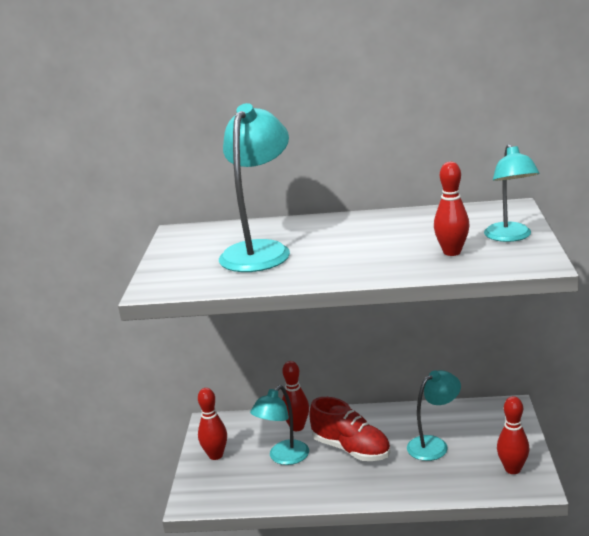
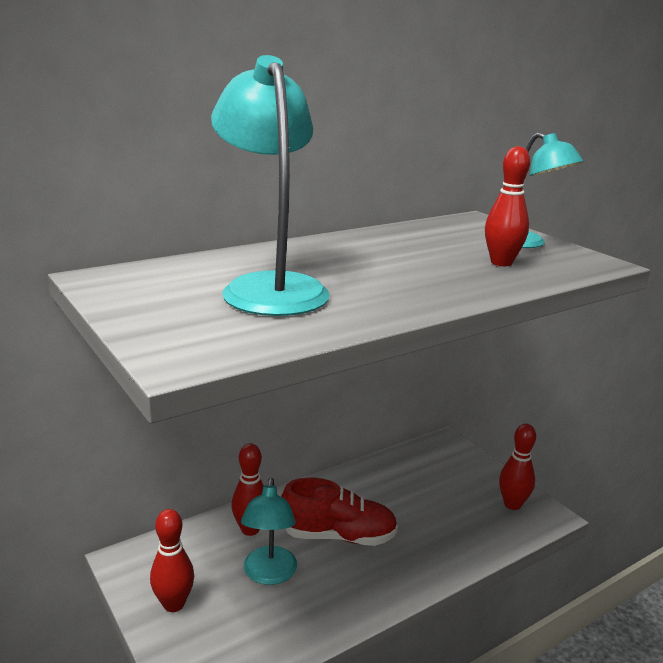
camera: 40 degrees left, 0 degrees up
turquoise lamp [407,370,461,461] -> none

